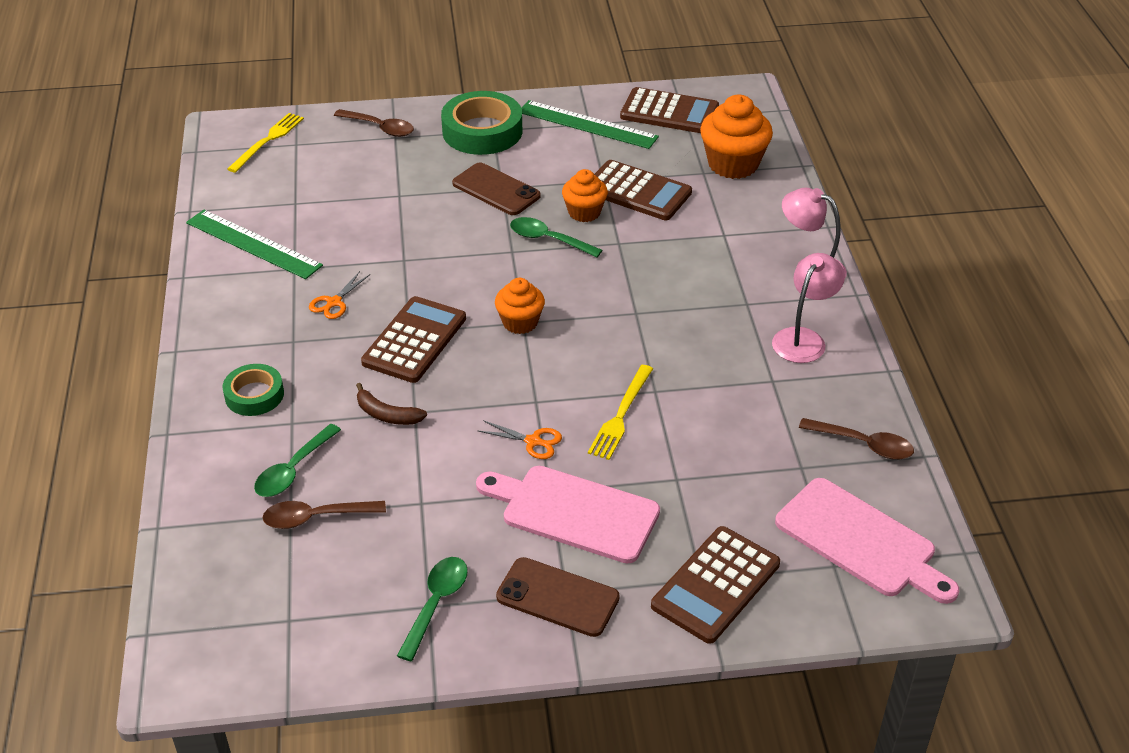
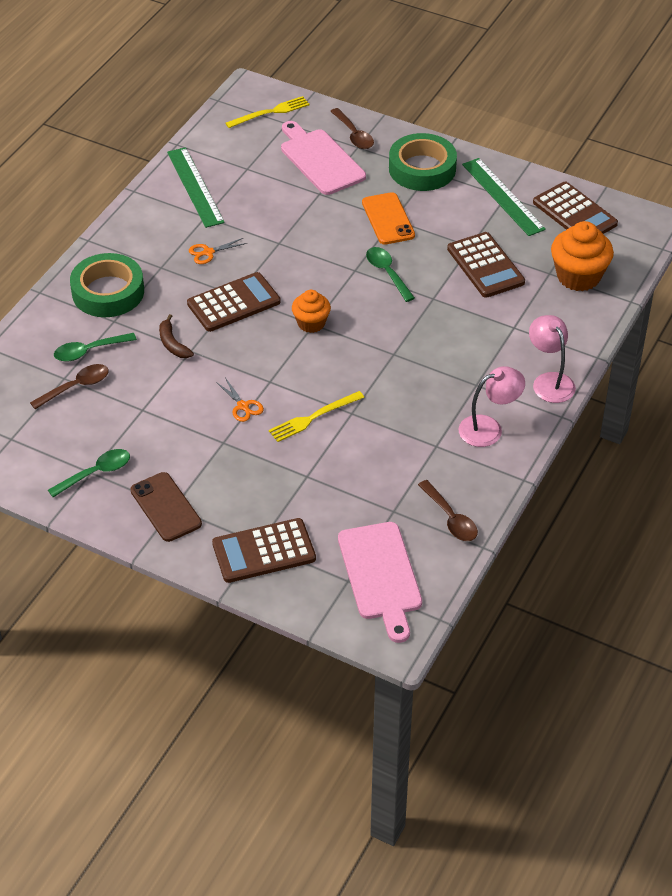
camera: 35 degrees right, 5 degrees up
green tape [222,364,284,416] -> green tape [70,253,144,317], size x1.69
brown spoon [263,501,386,529] -> brown spoon turned 120 degrees clockwise [30,364,109,409]
brown phone [452,162,541,215] -> orange phone [362,192,415,245]
pink cutting board [476,466,660,564] -> pink cutting board moved to [281,121,366,195]
orange cupcake [562,169,608,222] -> none

